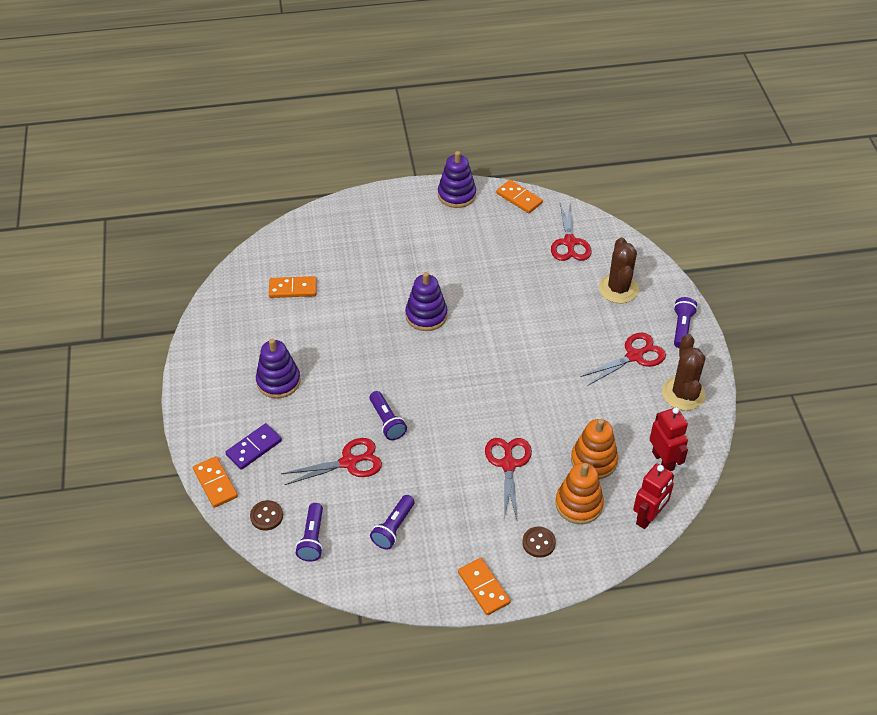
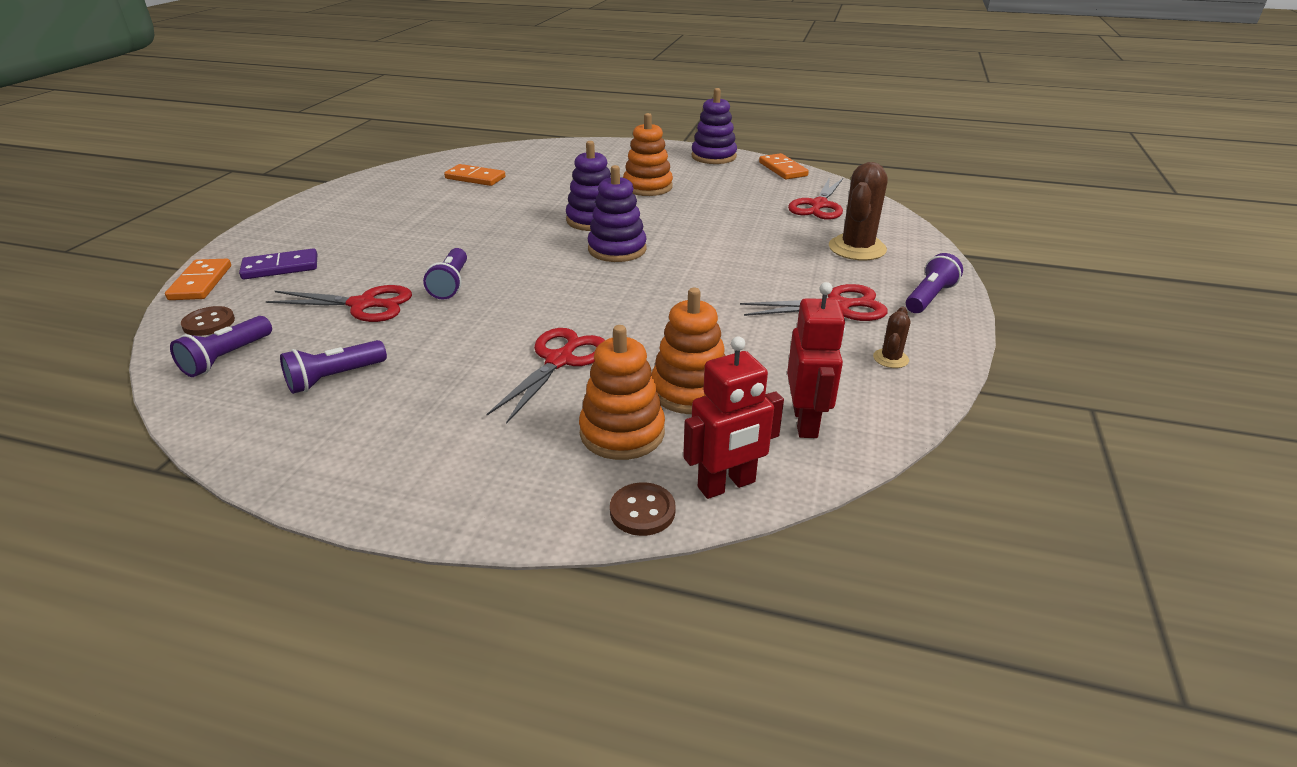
camera: 25 degrees right, 15 degrees down
purple stacking toy [256,339,301,398] -> purple stacking toy moved to [588,165,647,262]
orange domino [458,558,511,615] -> none
brown button [522,527,556,558] -> brown button moved to [610,482,676,536]
brown cactus [662,334,705,411] -> brown cactus [873,307,910,368], size x0.48
none -> orange stacking toy [623,113,673,196]

